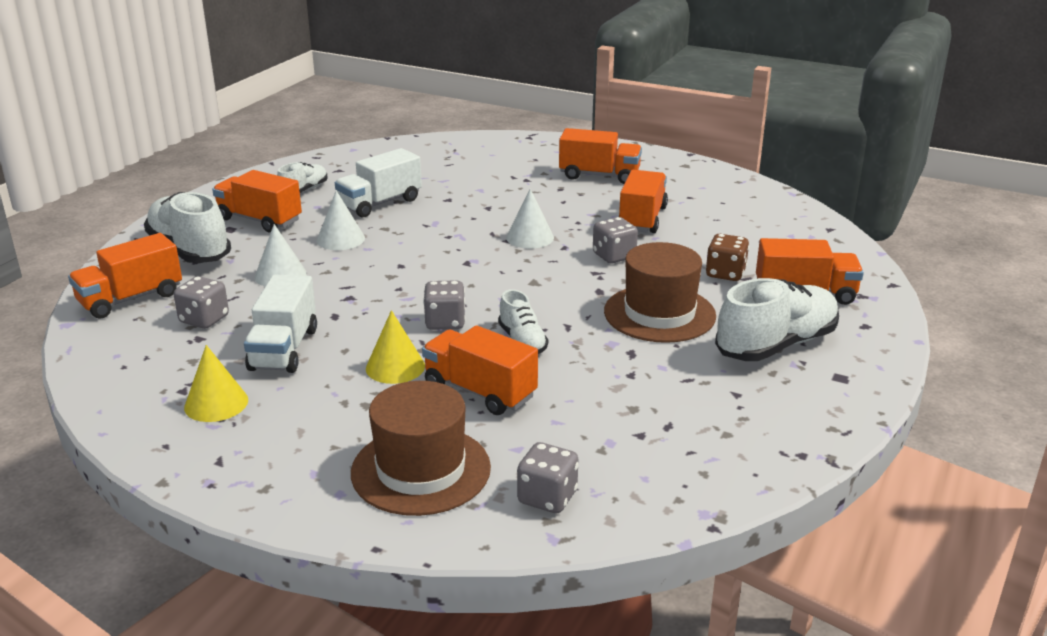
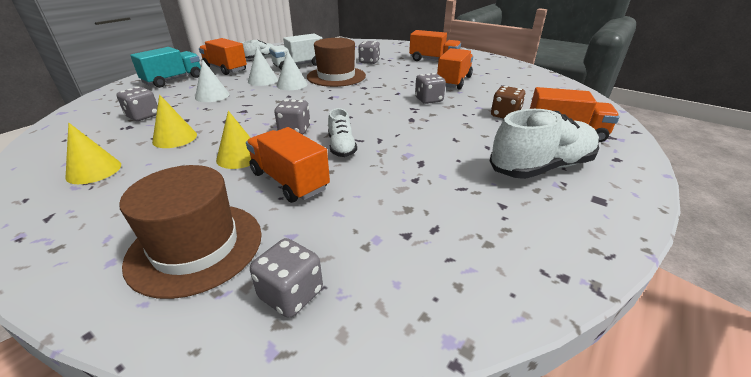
camera: 10 degrees right, 5 degrees up
orange truck [68,233,182,318] -> none
white shoe [144,192,231,263] -> turquoise truck [130,47,201,88]
white truck [244,274,317,373] -> yellow cone [152,95,197,148]
white cone [506,189,554,248] -> white cone moved to [277,50,307,90]
brown hat [604,242,716,343] -> brown hat moved to [307,38,366,87]
none -> grey dice [358,41,380,64]

